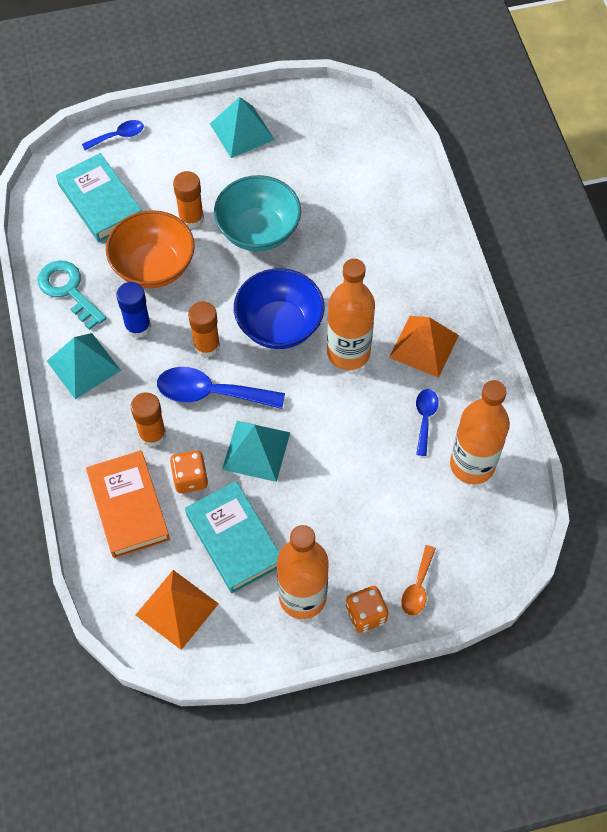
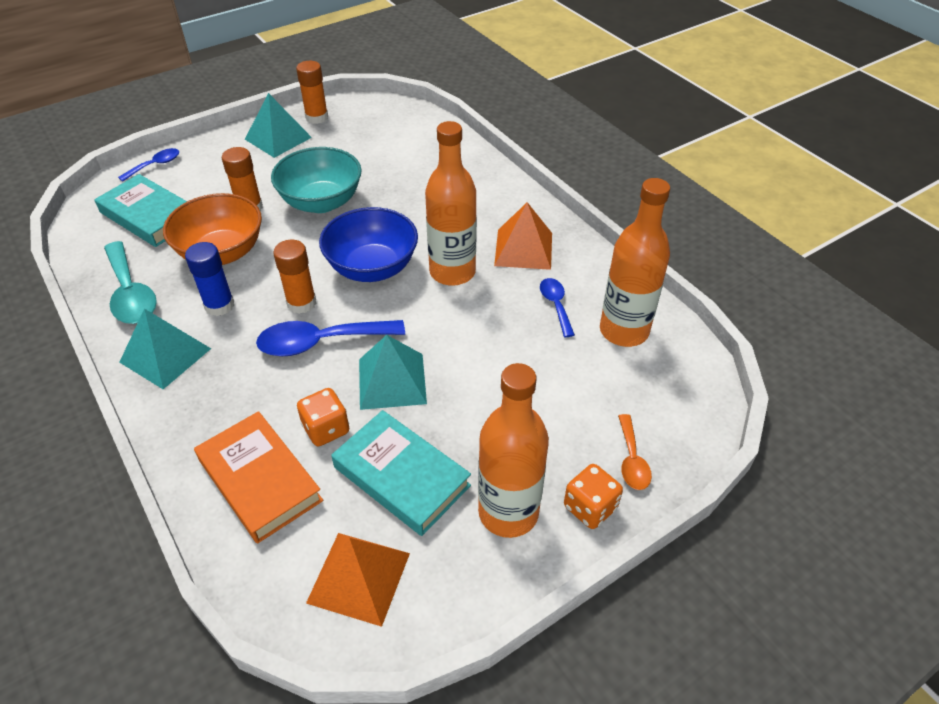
camera: 20 degrees left, 15 degrees down
turquoise key [38,260,107,330] -> turquoise spoon [104,241,157,324]
orange glue stick [131,392,166,447] -> orange glue stick moved to [296,61,328,124]

